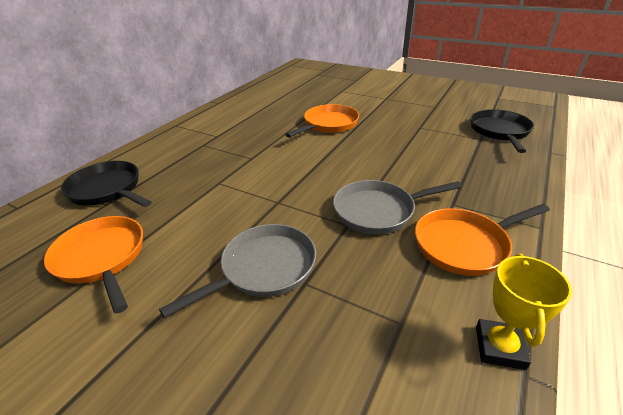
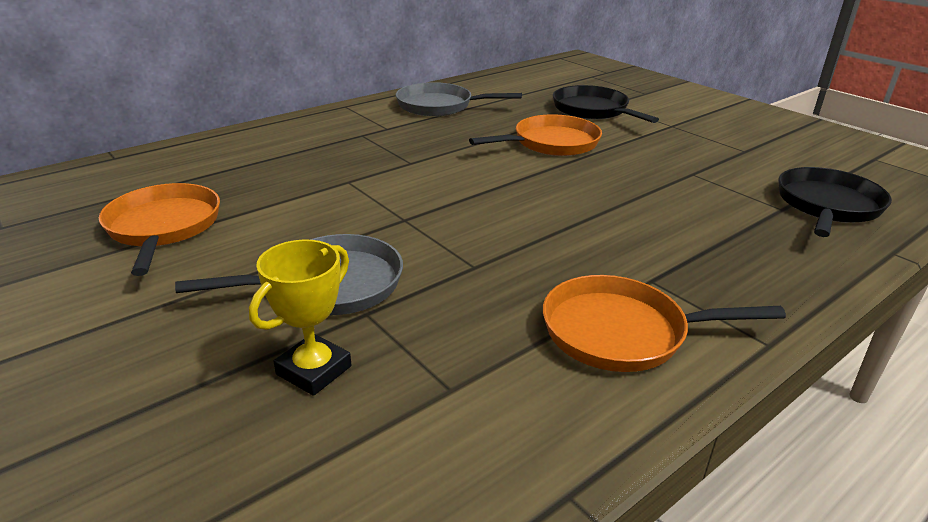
camera: 20 degrees right, 5 degrees down
black pan [61,161,152,207] -> black pan moved to [553,85,659,123]
grey pan [333,180,462,234] -> grey pan moved to [396,82,522,116]
yellow trophy [476,254,572,370] -> yellow trophy moved to [249,239,351,396]

